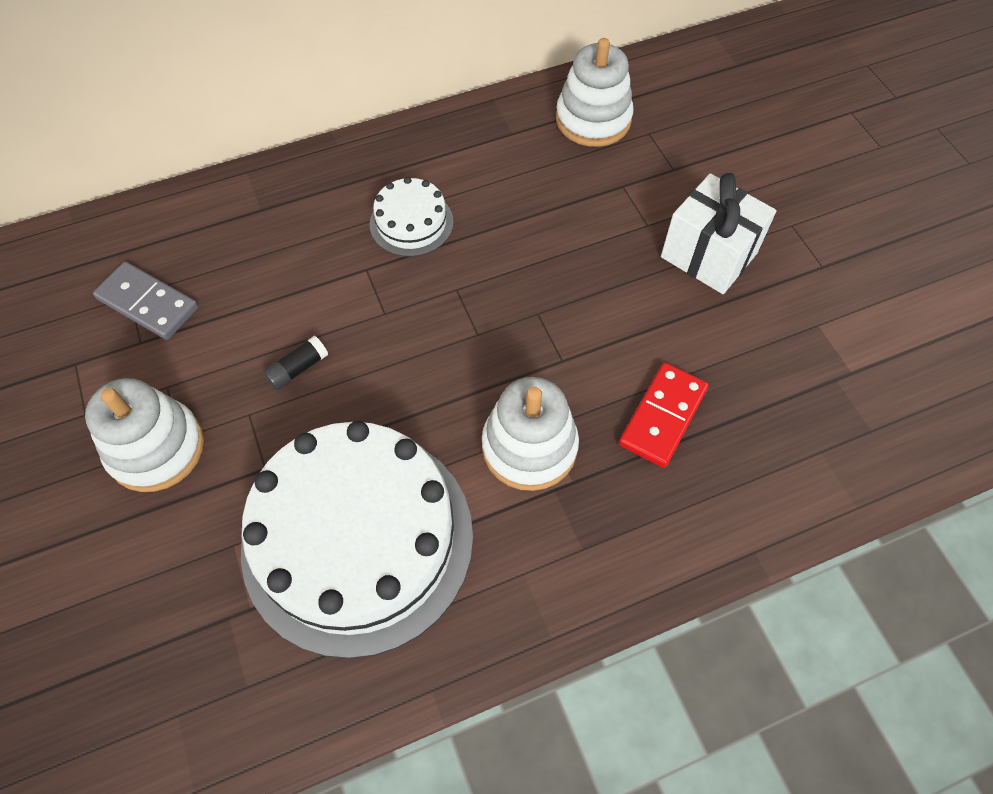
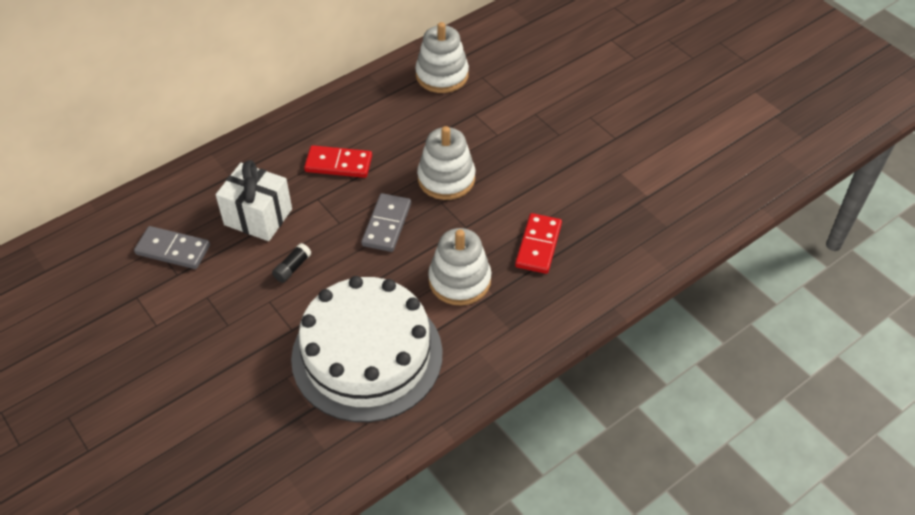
camera: 15 degrees left, 10 degrees down
white stacking toy [85,378,204,492] -> white stacking toy moved to [417,126,475,200]
white cake [370,177,453,257] -> red domino [304,145,372,178]
white gift [661,173,777,294] -> white gift moved to [216,160,292,241]
none -> grey domino [361,193,411,252]

